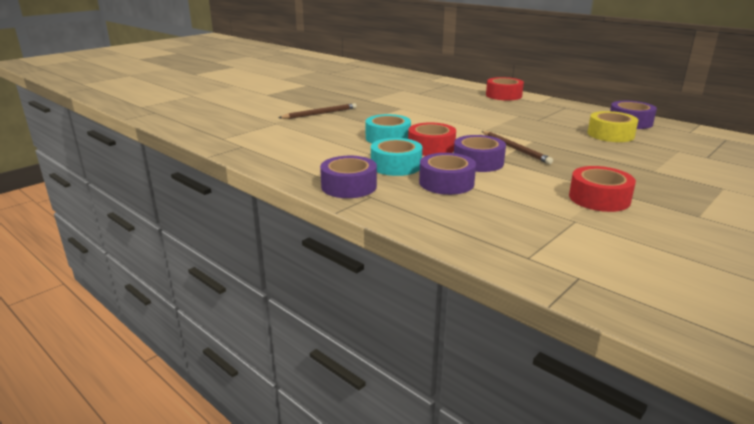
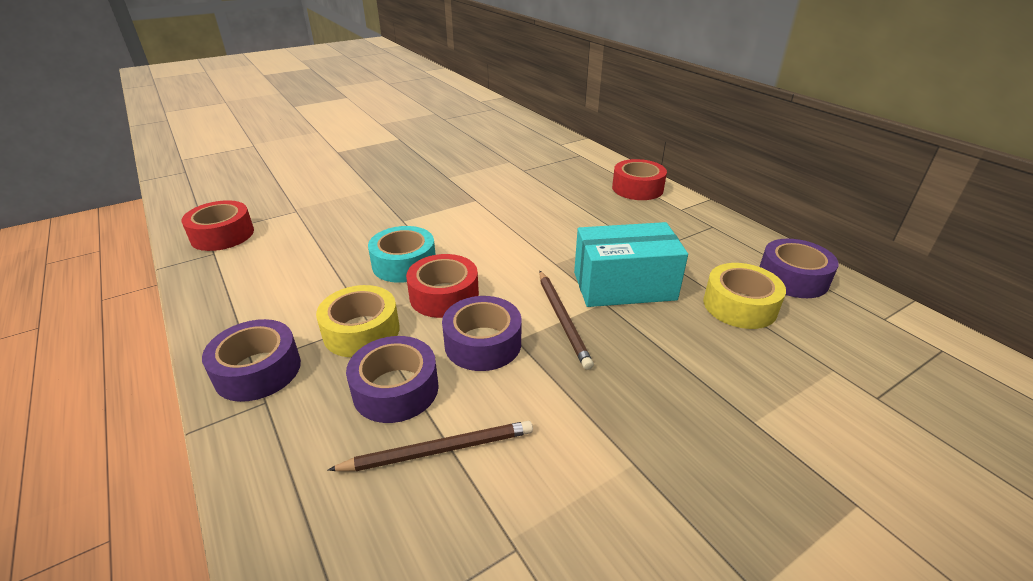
camera: 15 degrees right, 10 degrees up
brown pencil [279,103,357,119] -> brown pencil moved to [328,421,533,471]
turquoise tape [371,138,422,176] -> yellow tape [316,285,400,357]
red tape [569,166,636,212] -> red tape moved to [181,200,254,251]
none -> turquoise box [574,222,688,307]

